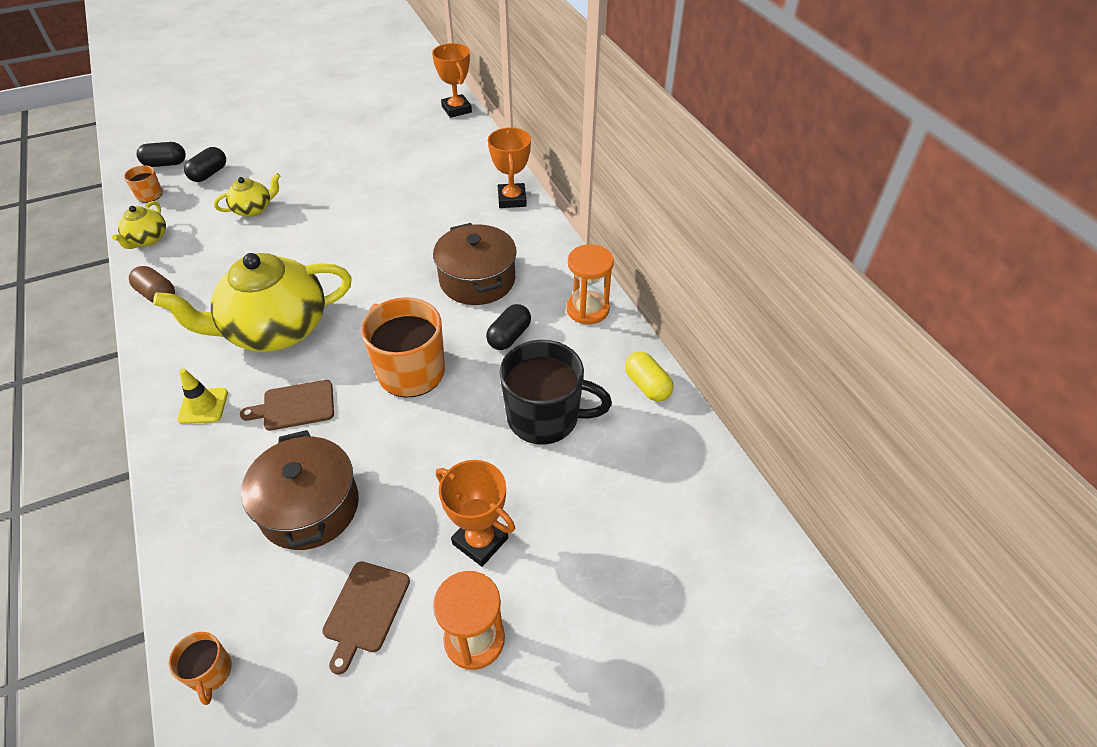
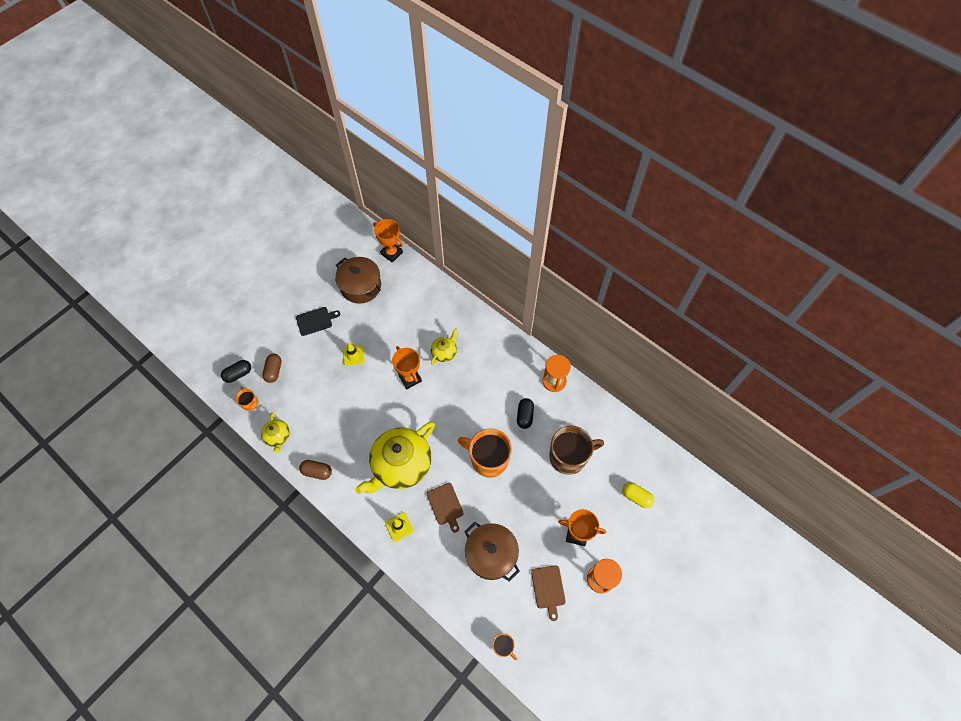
camera: 25 degrees left, 15 degrees up
black capsule [184,147,226,182] -> brown capsule [262,354,282,383]
yellow teapot [214,173,280,217] -> yellow teapot moved to [431,328,458,365]
brown cutting board [240,380,334,431] -> brown cutting board turned 75 degrees counterclockwise [427,483,464,533]
brown pot [433,223,517,305] -> brown pot moved to [335,257,381,304]
orange trophy [488,127,531,208] -> orange trophy moved to [392,346,422,389]
black mug [500,340,612,445] -> brown mug [549,426,604,475]
yellow capsule [625,351,673,402] -> yellow capsule moved to [622,482,654,508]
none -> black cutting board [296,307,340,336]
none -> yellow traffic cone [343,342,364,366]

